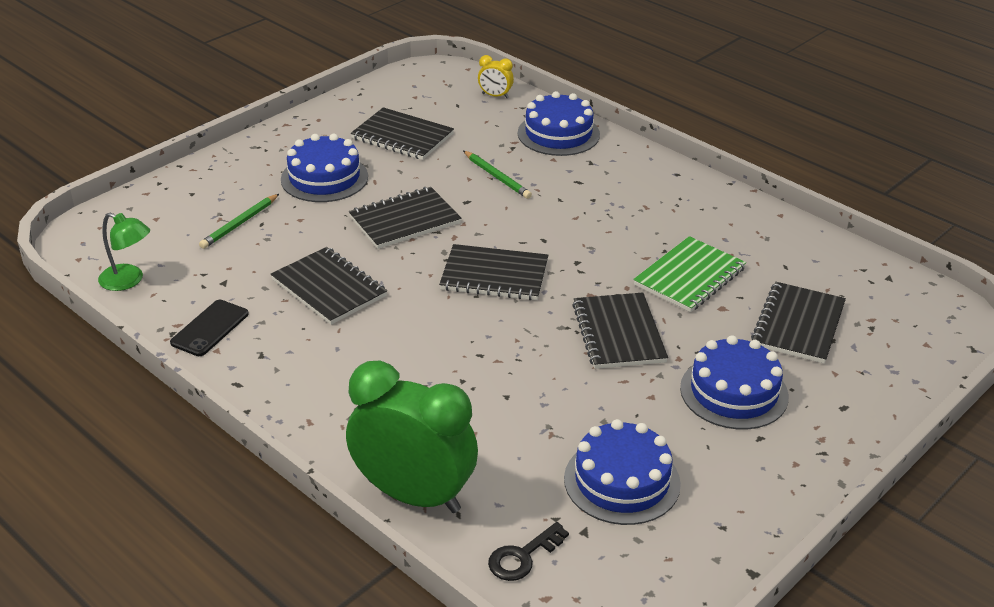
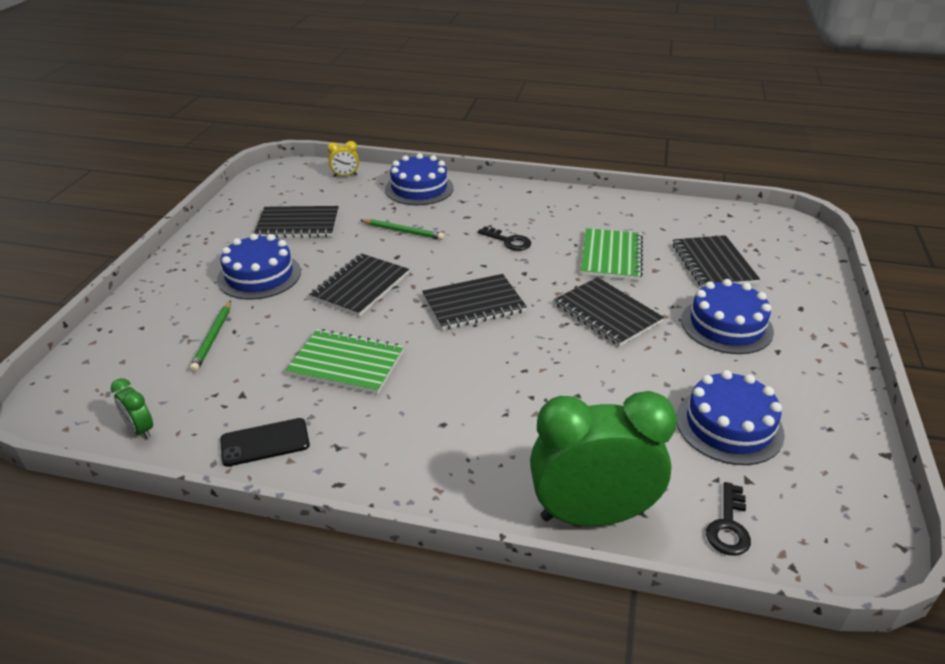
camera: 30 degrees left, 0 degrees up
green lamp [98,213,150,291] -> green clock [111,378,153,439]
black phone [170,300,249,356] -> black phone turned 75 degrees clockwise [220,418,310,467]
black notebook [271,247,387,325] -> green notebook [286,329,404,394]
none -> black key [478,227,531,251]

